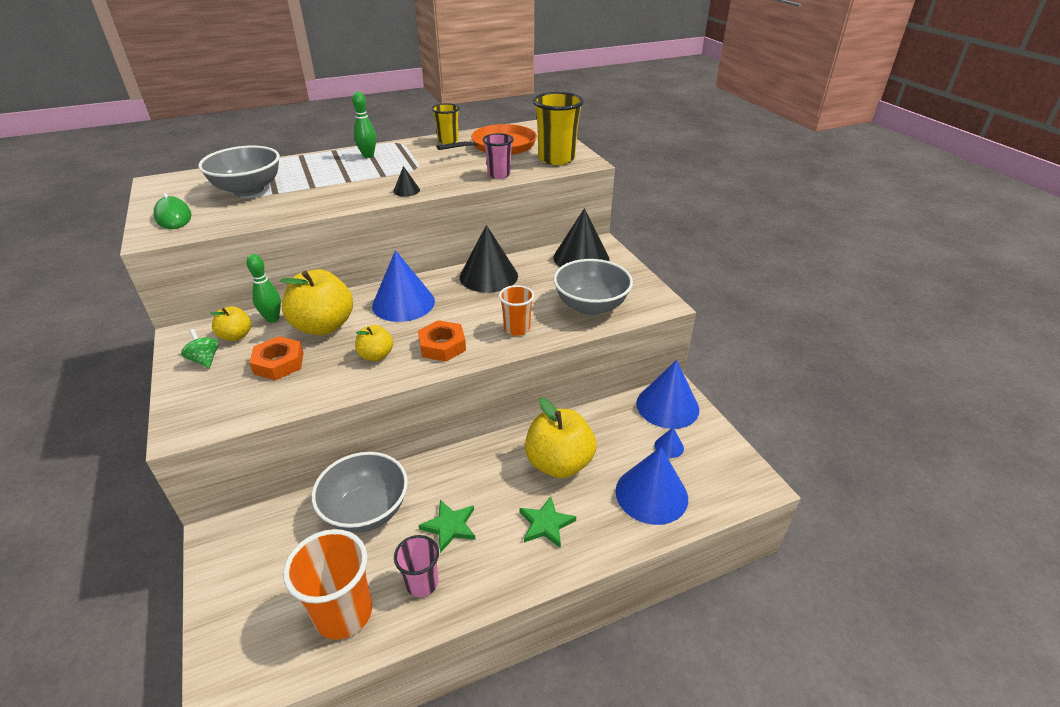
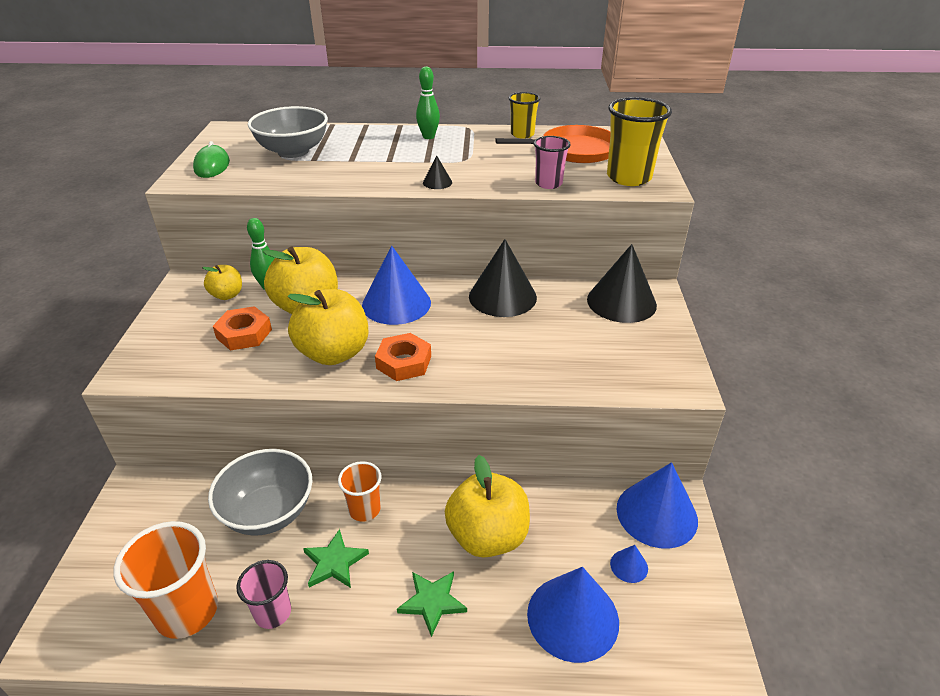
camera: 25 degrees right, 0 degrees up
green spinning top [181,329,219,368] -> none
yellow apple [355,325,393,361] -> yellow apple [287,289,369,365], size x1.90
orange cup [499,285,534,336] -> orange cup moved to [338,461,382,522]
grey bowl [553,259,633,315] -> none

